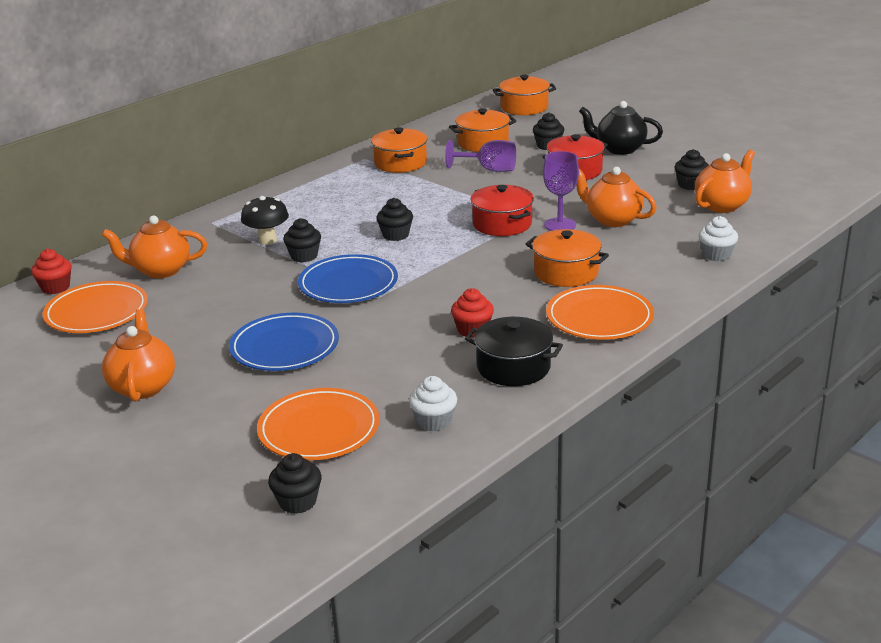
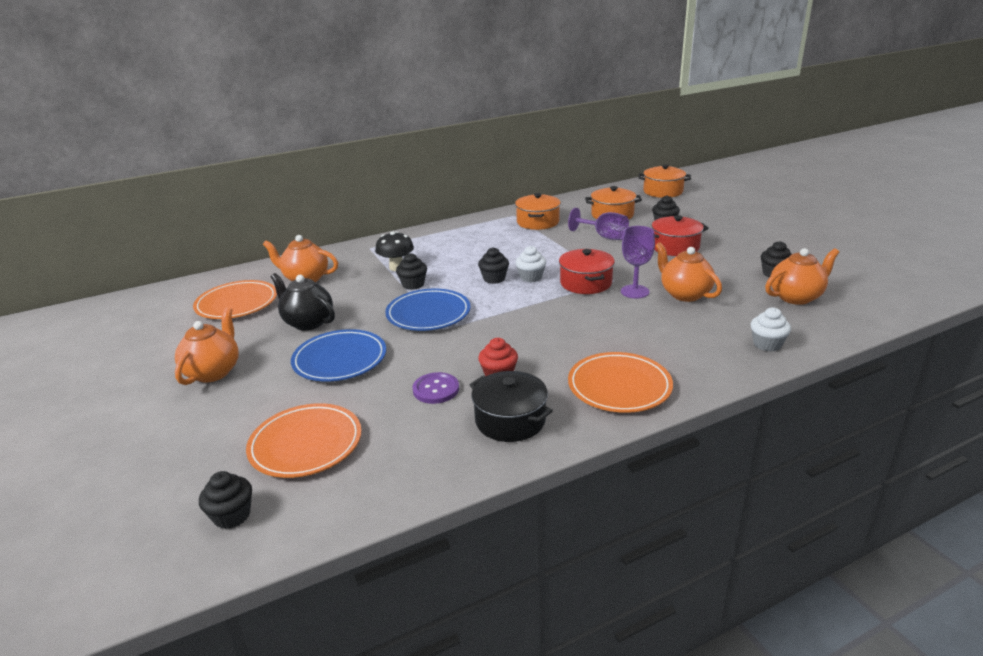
camera: 20 degrees right, 0 degrees up
red cupcake [31,249,72,294] -> none
white cupcake [409,376,457,431] -> white cupcake moved to [515,246,546,282]
orange pot [526,229,609,287] -> none
black teapot [579,101,663,155] -> black teapot moved to [271,273,335,330]
none -> purple button [412,372,459,404]

